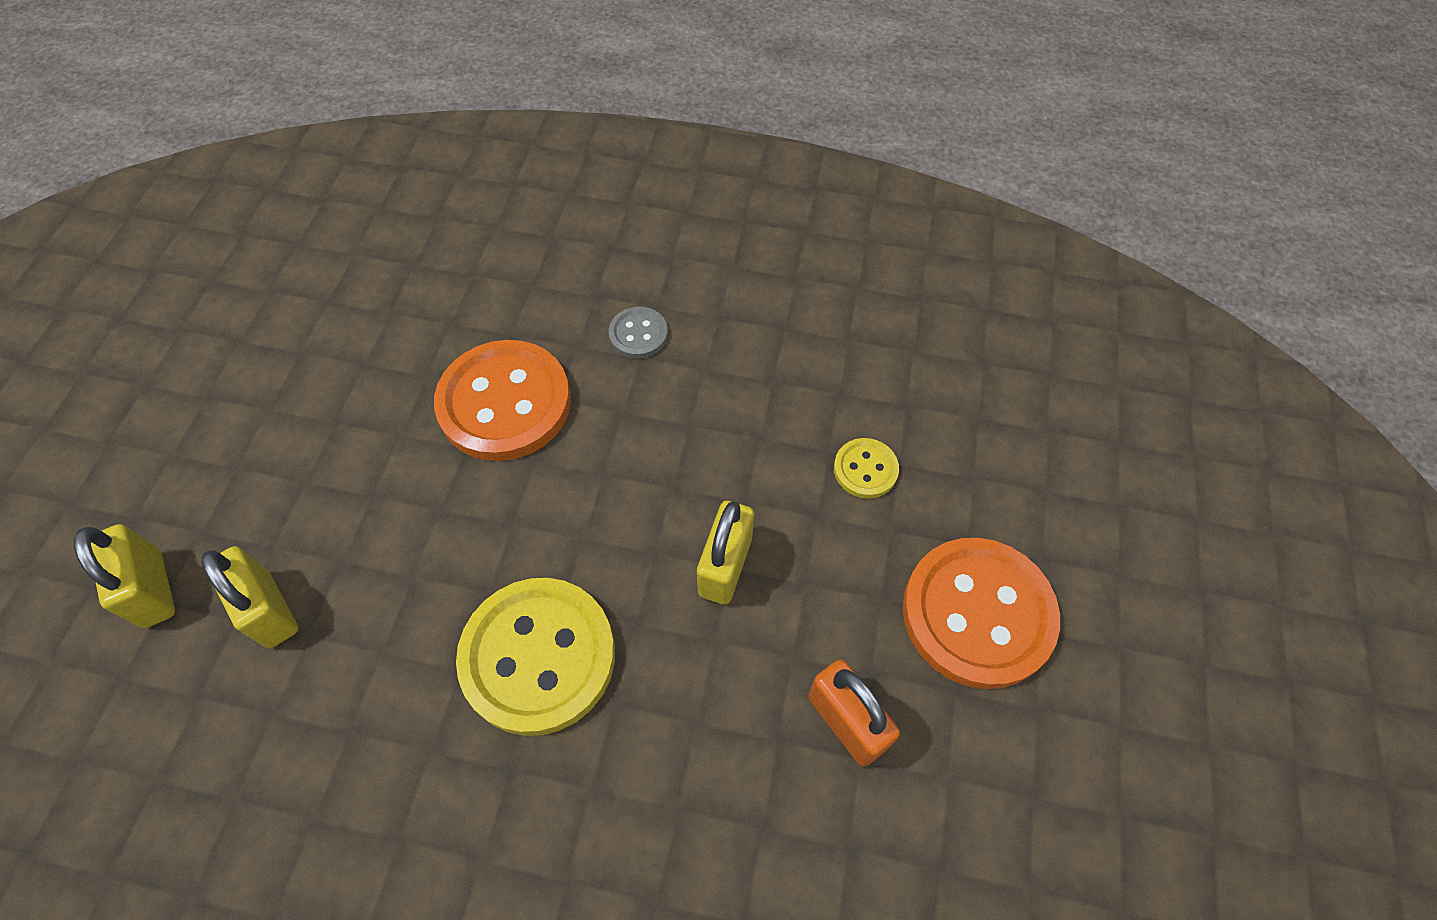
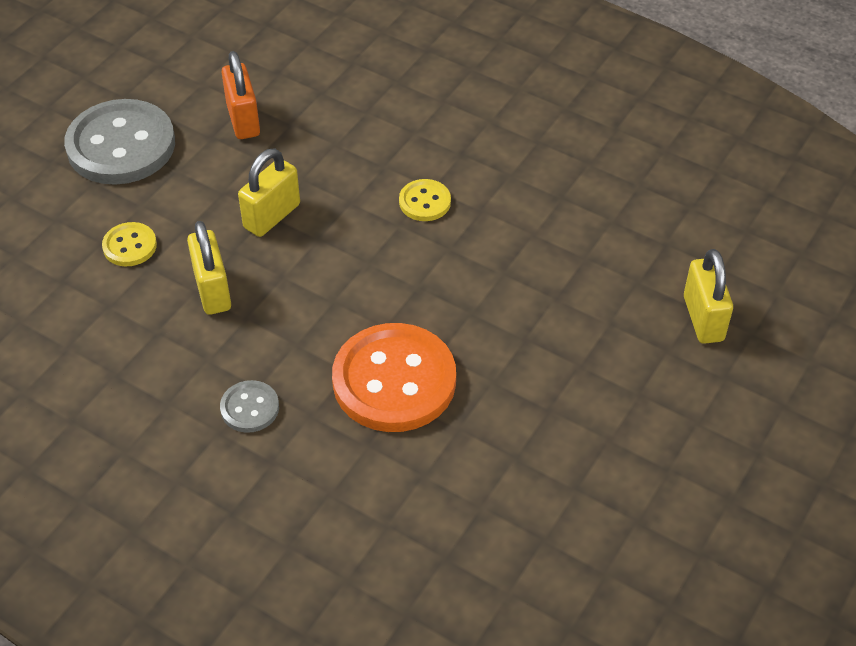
camera: 160 degrees left, 10 degrees down
yellow padlock [201,546,298,648] -> yellow padlock moved to [187,221,231,315]
yellow button [456,578,615,736] -> yellow button [399,179,451,221], size x0.47
orange button [903,538,1060,689] -> grey button [64,99,175,185]

